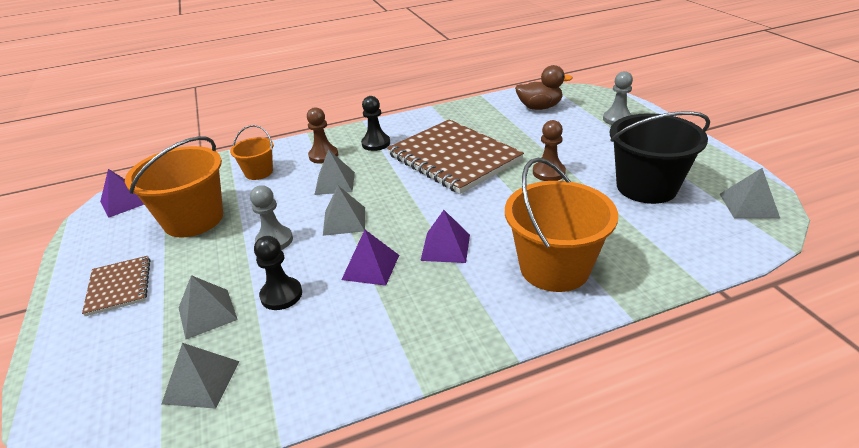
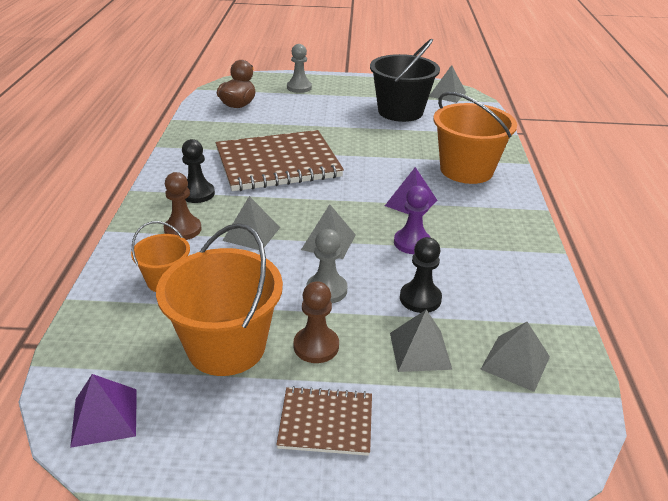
camera: 70 degrees left, 0 degrees up
purple pyramid [341,230,399,286] -> purple pawn [394,185,431,254]
brown pawn [533,120,566,181] -> brown pawn moved to [293,281,339,363]

